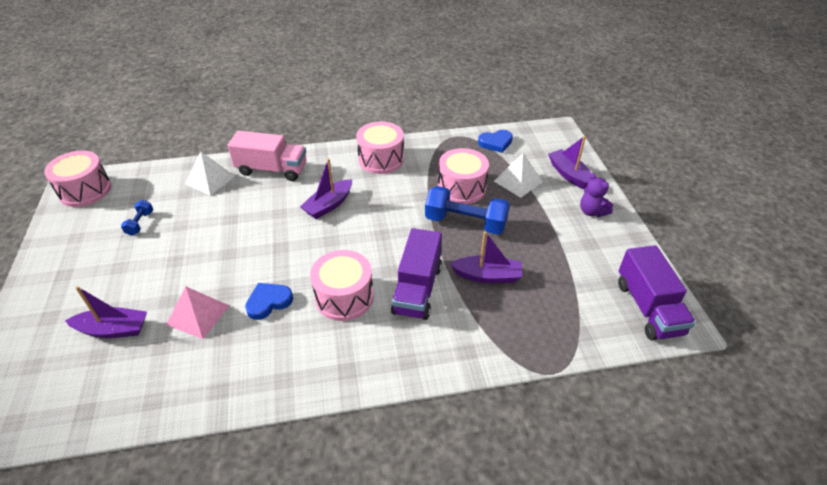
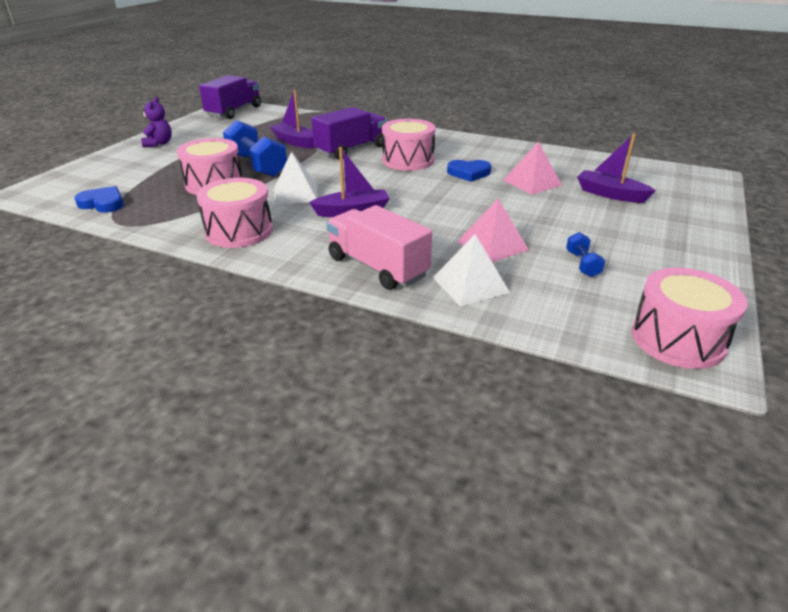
camera: 145 degrees left, 10 degrees down
blue dumbbell [121,200,153,236] -> blue dumbbell turned 45 degrees counterclockwise [566,232,605,277]
white pyramid [494,153,543,198] -> white pyramid moved to [274,152,318,204]
purple boat [548,136,591,189] -> none
none -> pink pyramid [457,199,529,262]

